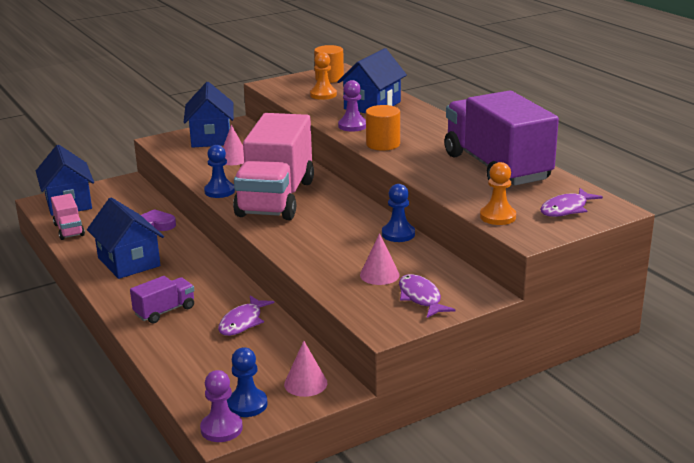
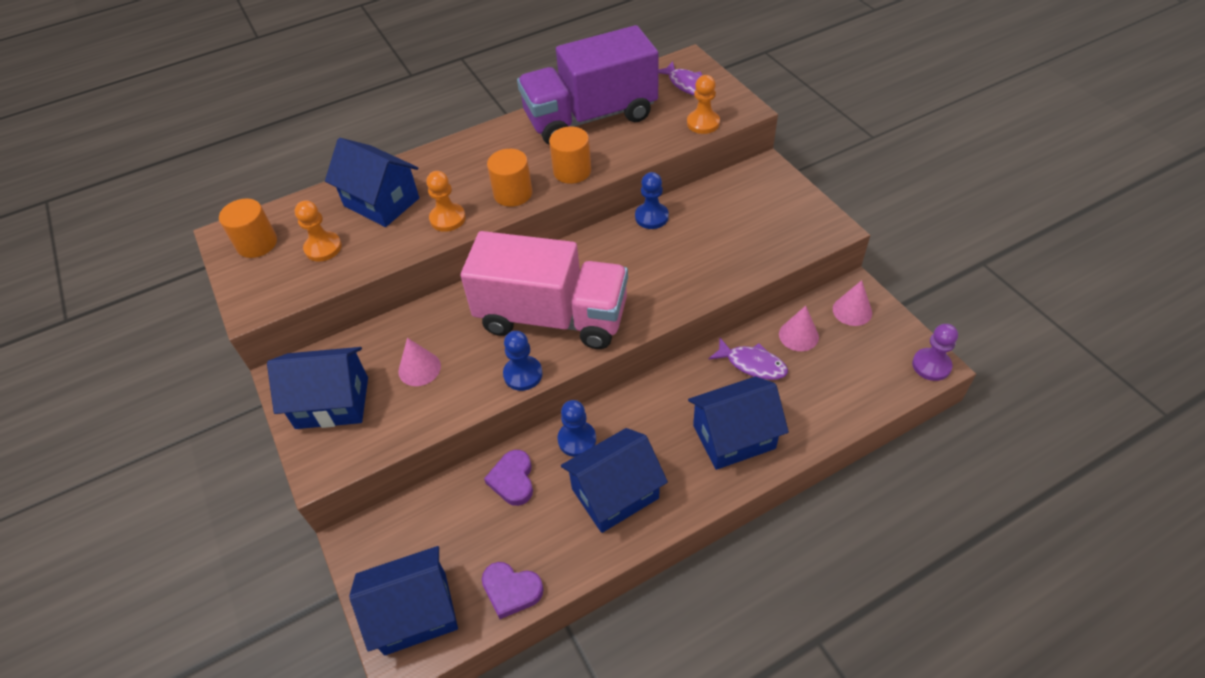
camera: 85 degrees left, 25 degrees up
pink truck [51,194,85,240] -> purple heart [482,562,544,619]
purple truck [130,276,195,324] -> blue house [688,376,789,470]
blue pawn [227,347,268,417] -> blue pawn moved to [557,400,596,457]
purple pawn [338,80,366,131] -> orange pawn [426,171,466,232]
pink cone [360,233,400,285] -> pink cone moved to [779,306,819,351]
purple fish [399,274,455,318] -> none
none -> orange cylinder [549,127,591,184]

